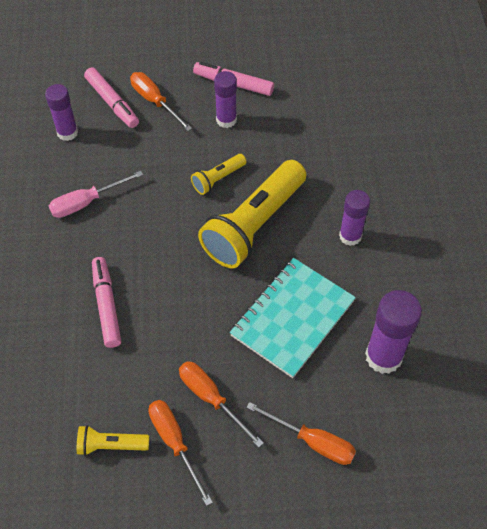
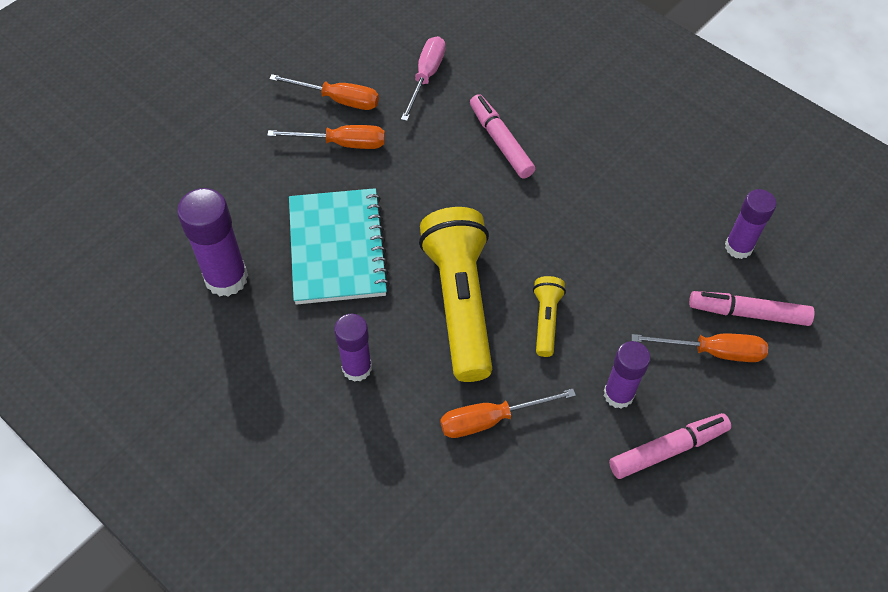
camera: 135 degrees right, 0 degrees up
pink screwdriver [49,171,143,218] -> pink screwdriver moved to [401,36,445,121]
yellow flashlight [77,425,149,456] -> none
pink marker [92,257,121,348] -> pink marker turned 150 degrees counterclockwise [470,94,535,179]
orange screwdriver [246,402,356,465] -> orange screwdriver moved to [440,389,576,438]

